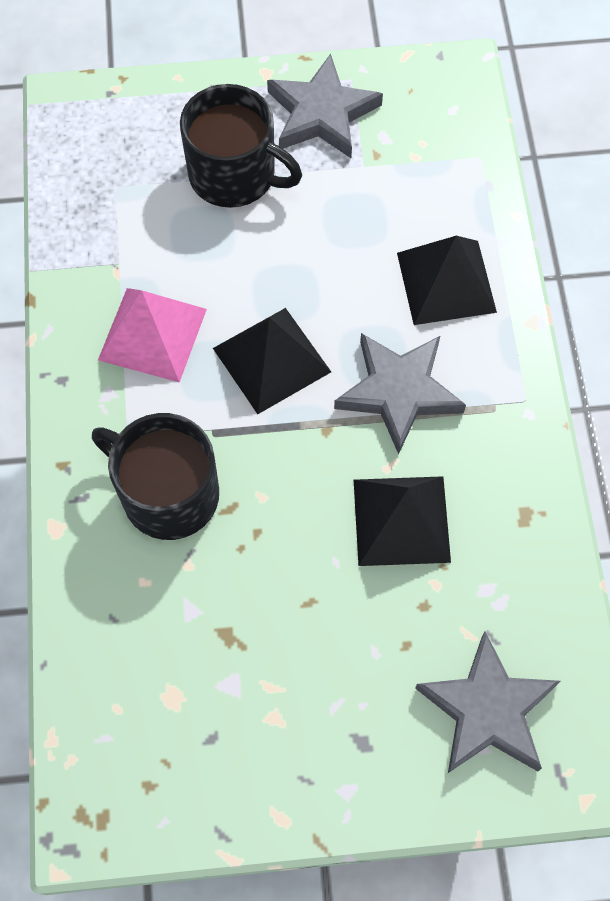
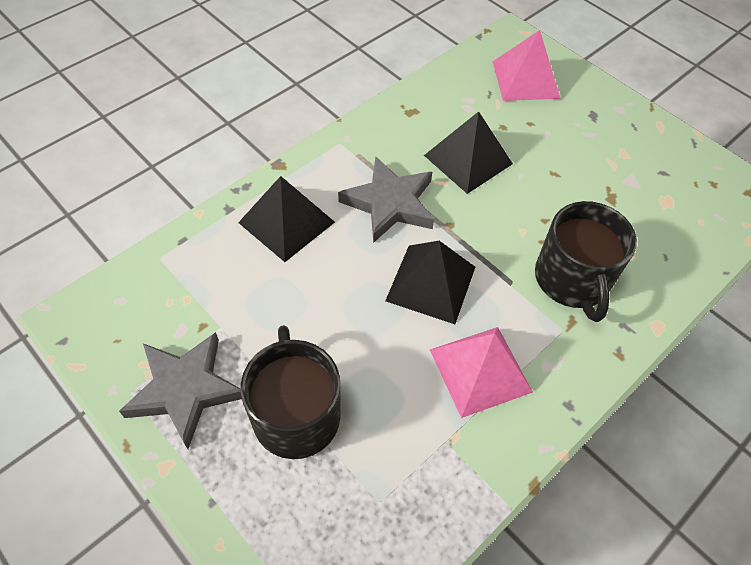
camera: 130 degrees left, 10 degrees down
grey star [415,632,561,773] -> pink pyramid [493,30,561,101]

